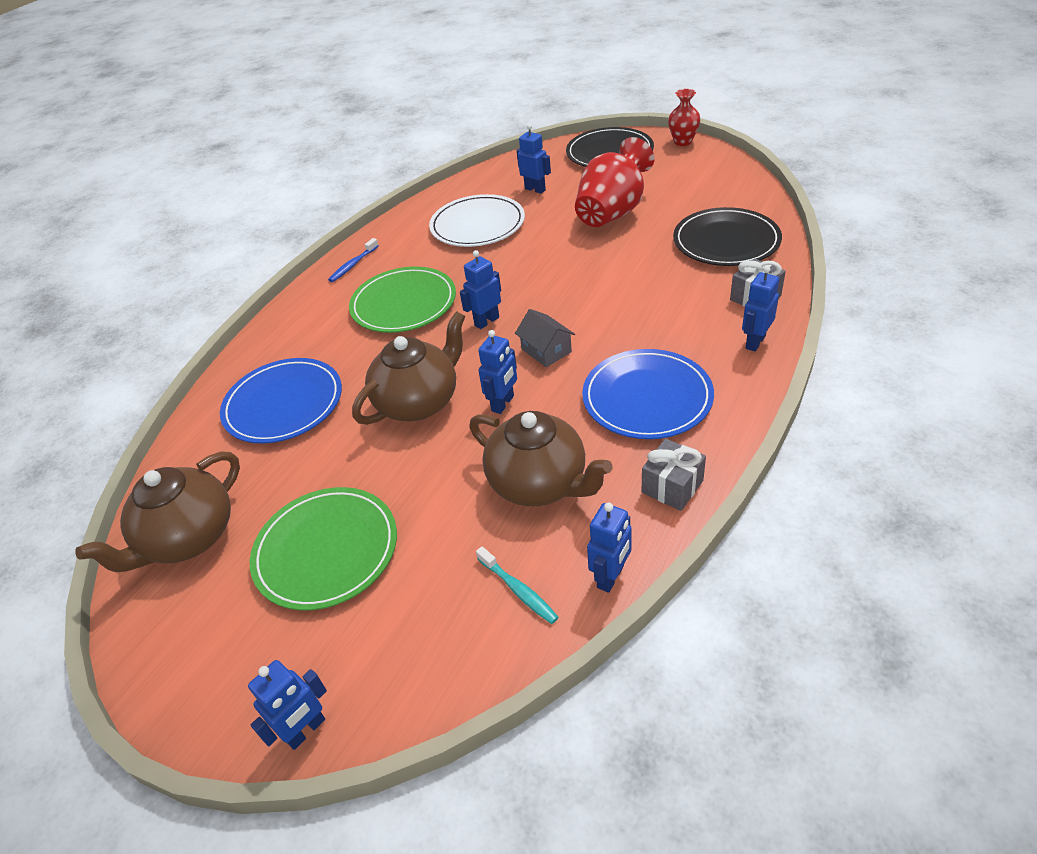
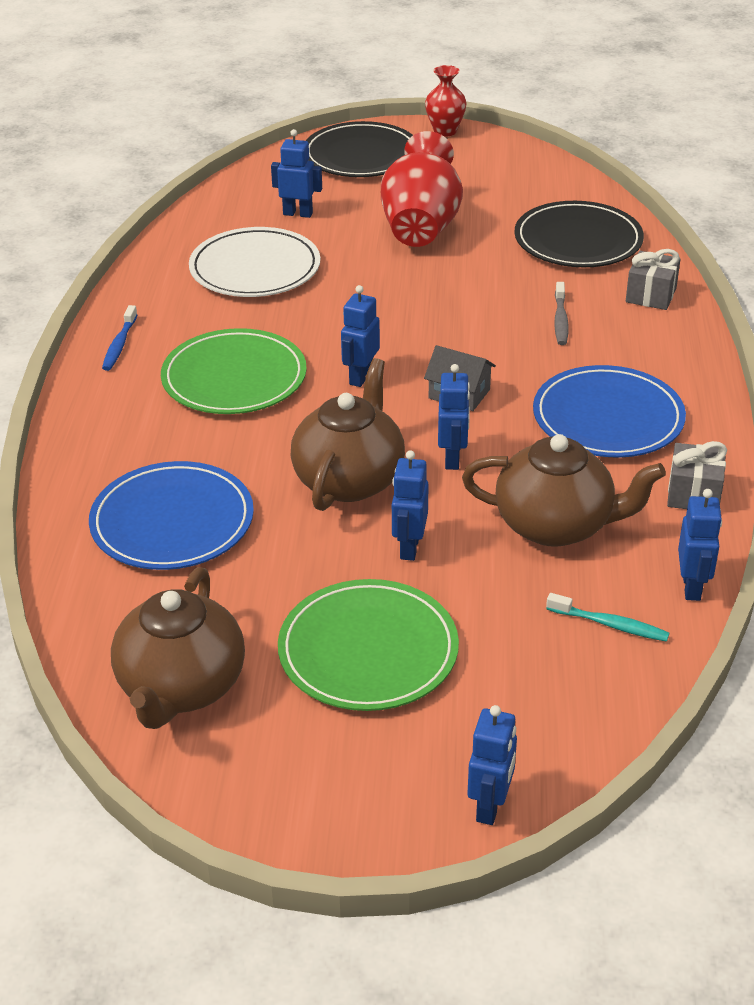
camera: 30 degrees left, 5 degrees down
blue robot [742,266,779,351] -> blue robot moved to [392,450,429,561]
none -> grey toothbrush [554,282,569,345]

